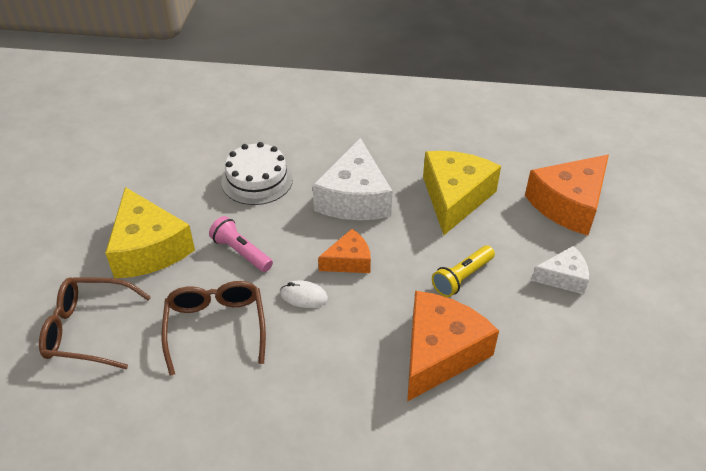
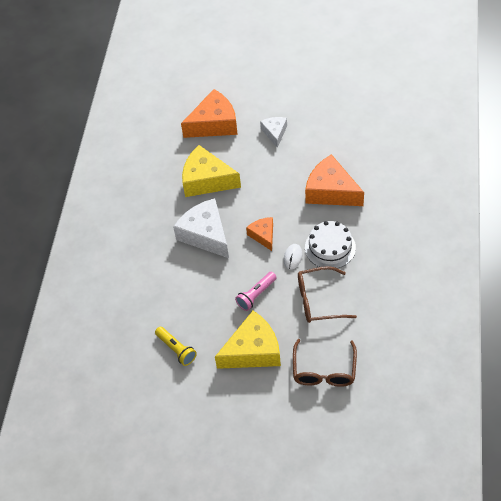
camera: 85 degrees left, 10 degrees up
white cake [221,142,293,205] -> white cake moved to [305,221,356,268]
white cheese [313,138,392,220] -> white cheese turned 135 degrees counterclockwise [173,198,229,258]
yellow flashlight [432,245,495,297] -> yellow flashlight moved to [155,327,197,366]
orange cheese [525,154,609,236] -> orange cheese turned 75 degrees counterclockwise [181,89,238,138]

